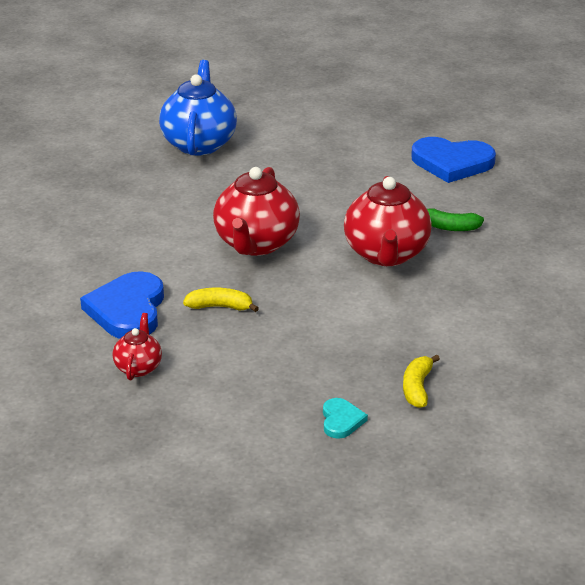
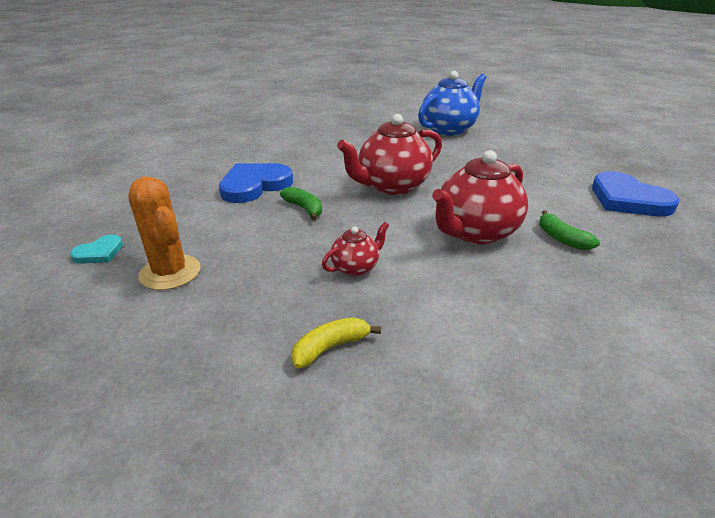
camera: 45 degrees right, 0 degrees up
red teapot [112,313,162,380] -> red teapot moved to [322,222,389,276]
yellow banana [183,288,259,312] -> green banana [280,187,322,220]
turquoise heart [323,398,368,439] -> turquoise heart moved to [70,235,123,264]
none -> orange cactus [128,176,200,290]

